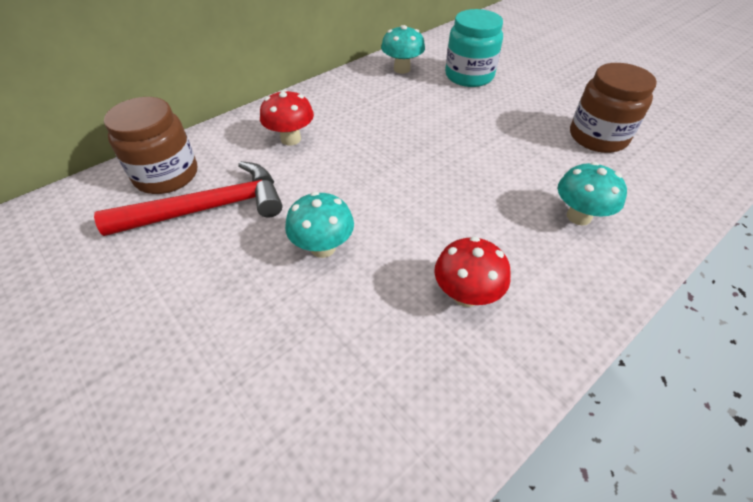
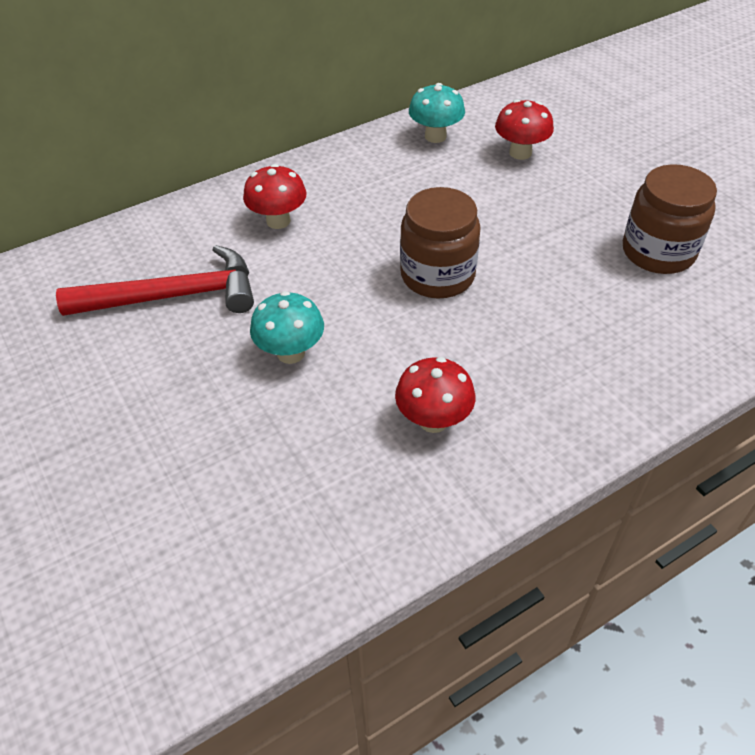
camera: 10 degrees right, 0 degrees up
brown jar [104,97,197,194] -> brown jar moved to [400,187,481,298]
turquoise jar [445,9,503,87] -> red mushroom [495,99,554,160]
turquoise mushroom [558,162,627,225] -> none

